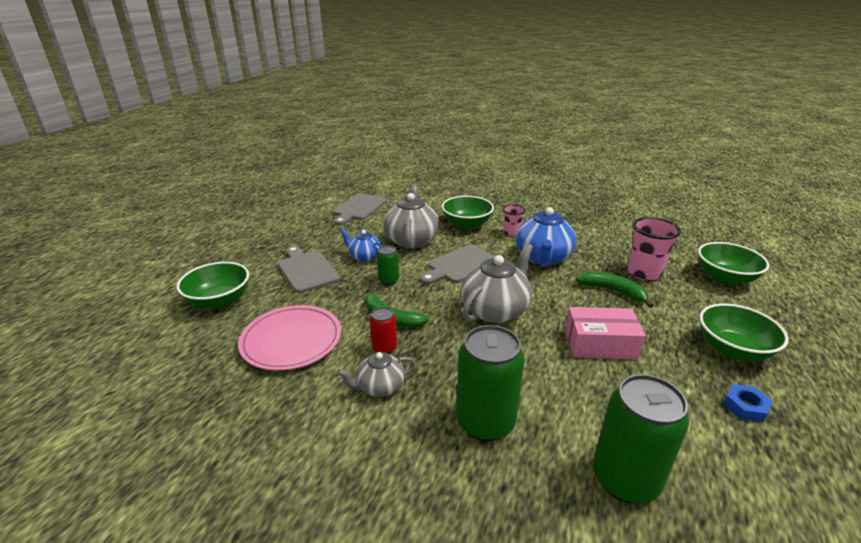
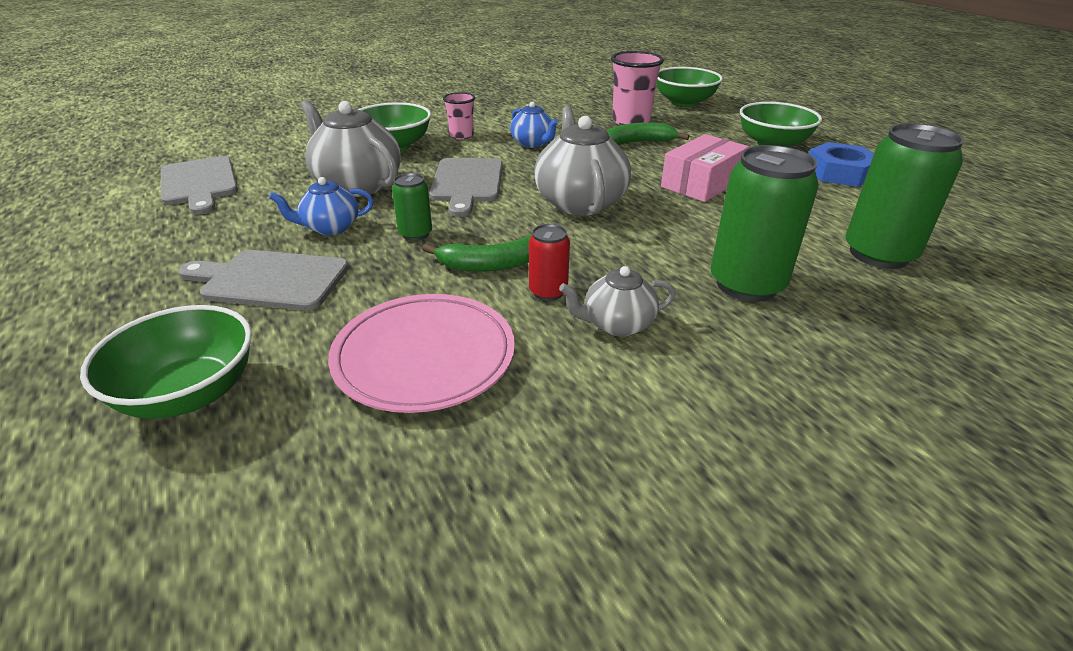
camera: 50 degrees left, 5 degrees up
grey teapot [337,352,416,397] -> grey teapot turned 60 degrees clockwise [559,266,676,337]
blue teapot [516,207,576,266] -> blue teapot [510,101,559,148], size x0.57
blue nut [723,384,773,422] -> blue nut [809,142,874,187], size x1.66

